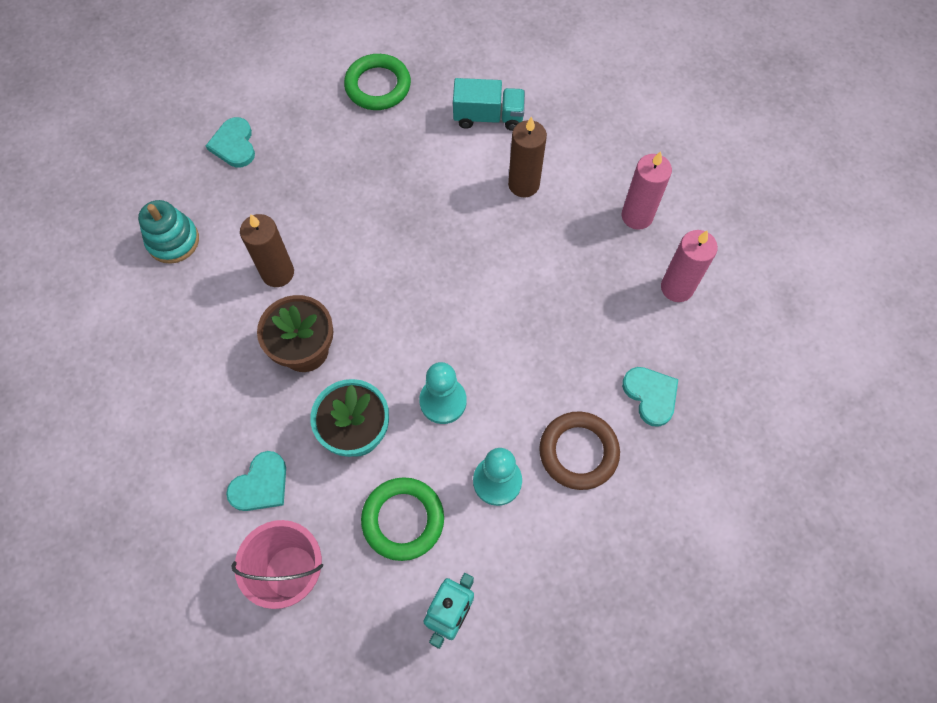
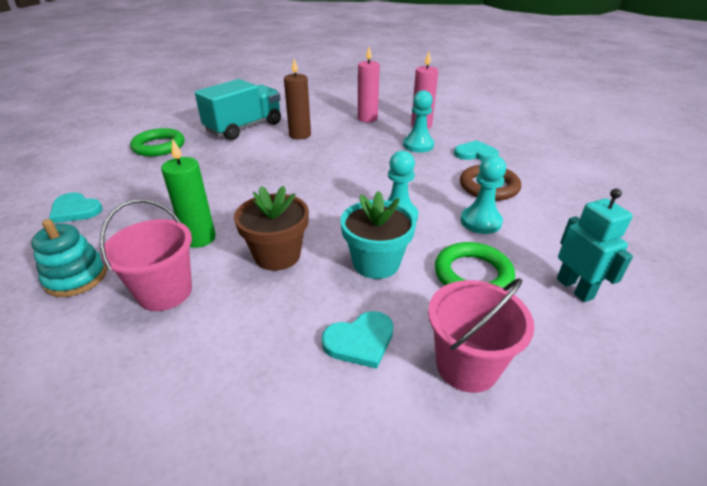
camera: 50 degrees left, 30 degrees down
turquoise heart [226,451,286,511] -> turquoise heart turned 75 degrees clockwise [322,311,393,369]
brown candle [240,214,294,287] -> green candle [161,138,216,248]
turquoise truck [453,78,525,131] -> turquoise truck [195,79,281,140], size x1.56
none -> pink bucket [100,199,192,311]
none -> turquoise pawn [403,90,434,152]

